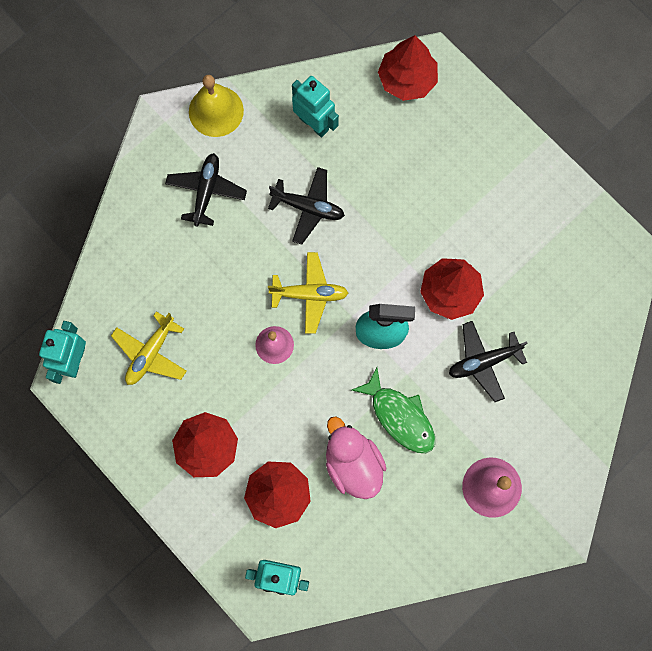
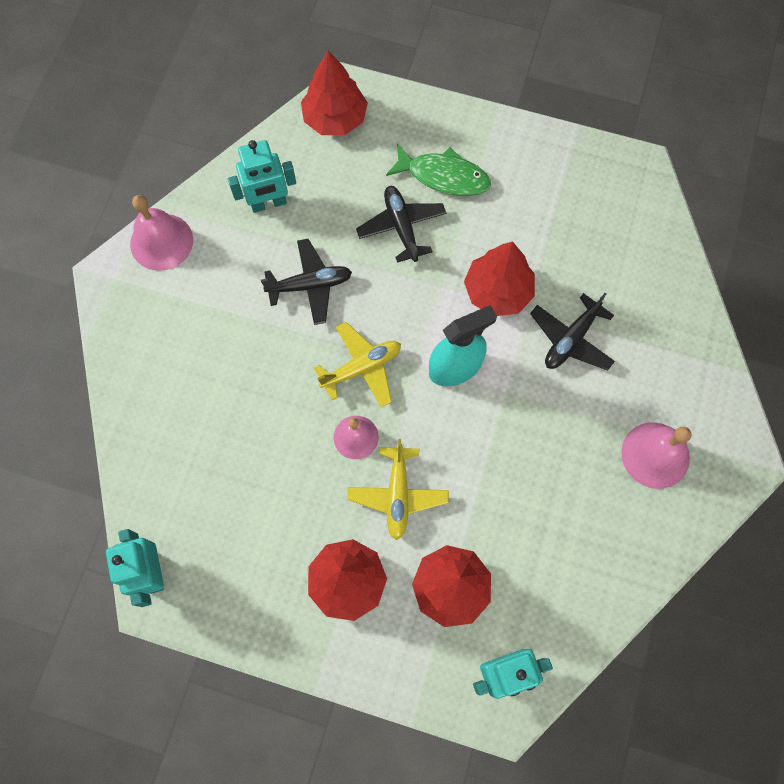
camera: 30 degrees left, 5 degrees down
yellow plane [111,311,187,385] -> yellow plane moved to [347,439,449,540]
black plane [165,153,247,227] -> black plane moved to [356,186,446,263]
yellow bell [189,75,244,137] -> pink bell [130,195,193,271]
turquoise robot [292,76,339,137] -> turquoise robot turned 150 degrees clockwise [228,140,296,213]
pink duck [326,416,386,499] -> none
green fish [352,367,435,453] -> green fish moved to [386,144,491,196]

